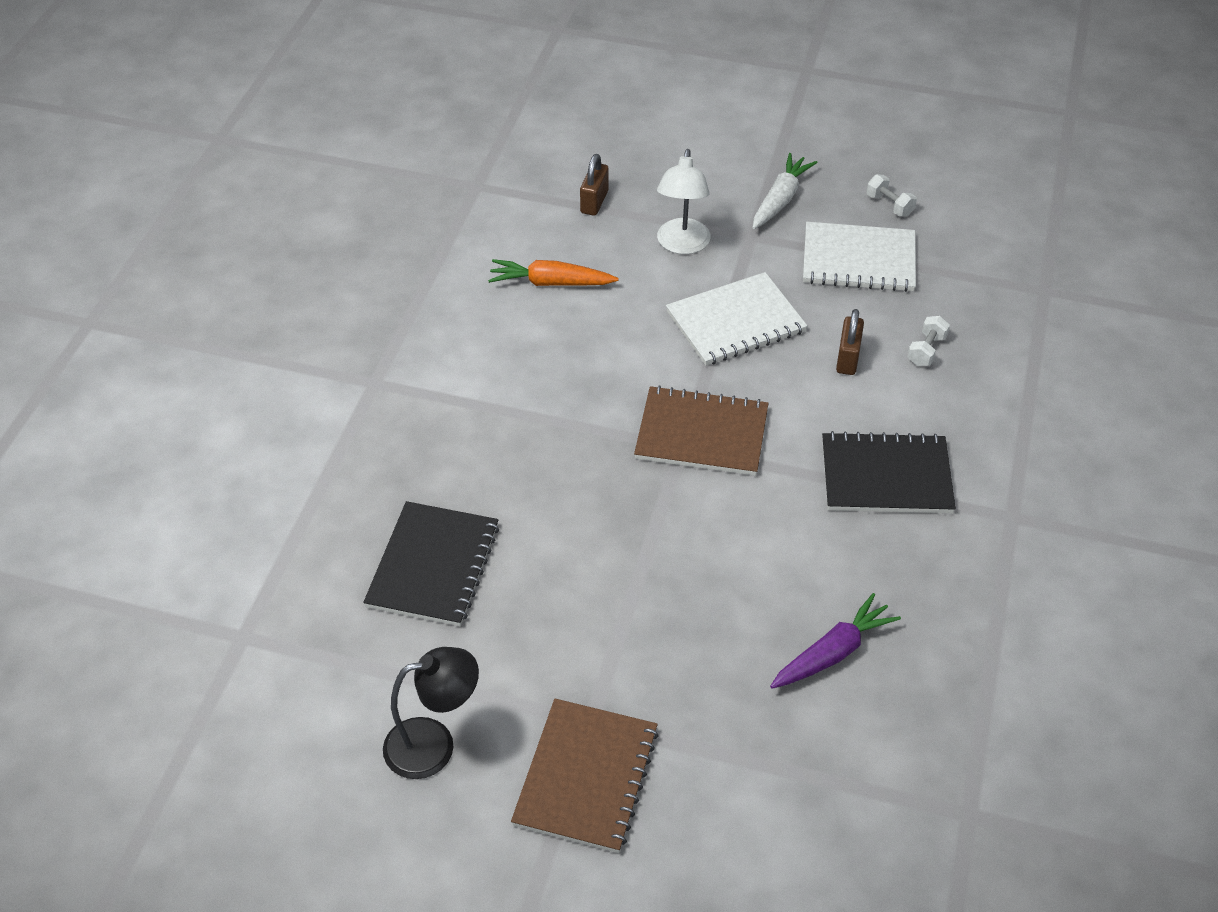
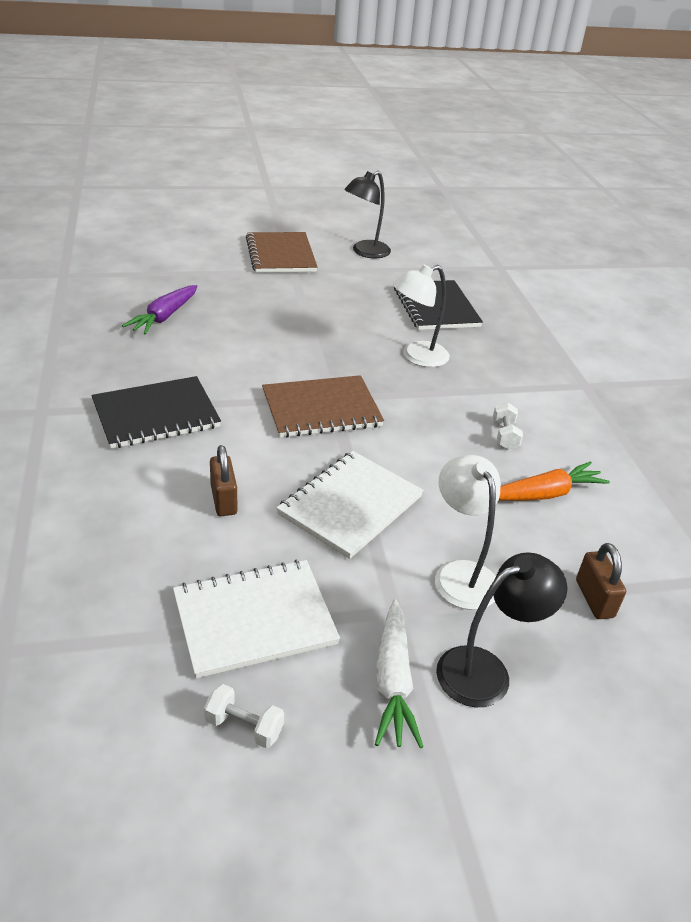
camera: 150 degrees right, 10 degrees down
white dumbbell [907,316,950,366] -> white dumbbell moved to [493,402,523,450]
none -> white lamp [393,264,450,367]
none -> black lamp [436,552,568,707]

